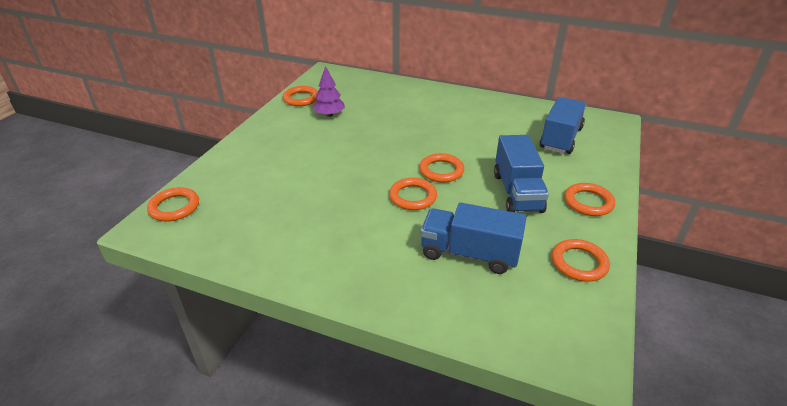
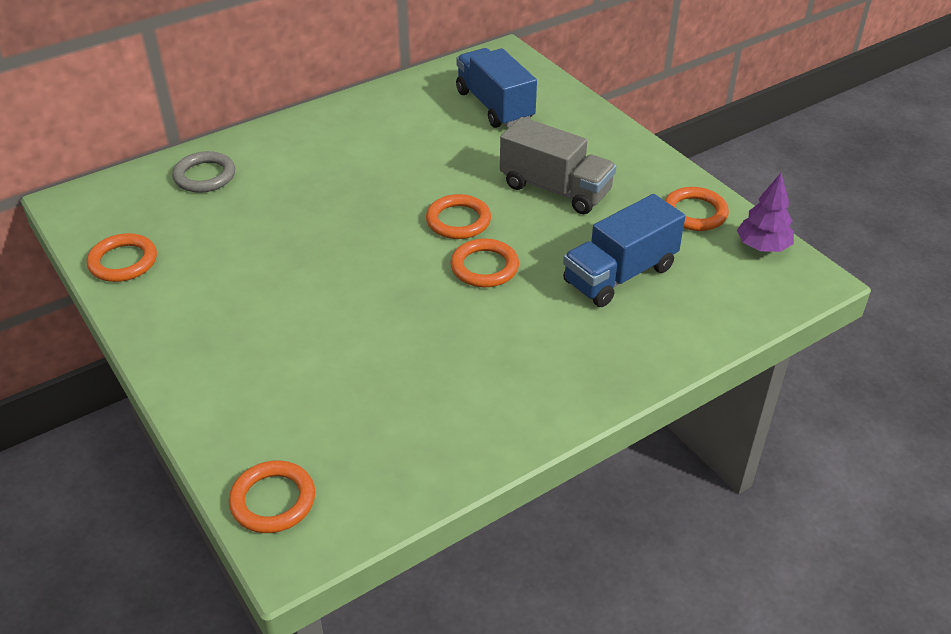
camera: 55 degrees left, 5 degrees up
purple tree [313,66,345,117] -> purple tree moved to [737,173,794,252]
blue truck [494,135,549,213] -> grey truck [500,117,616,214]
orange ring [565,183,615,216] -> none
none -> grey ring [172,151,235,193]

